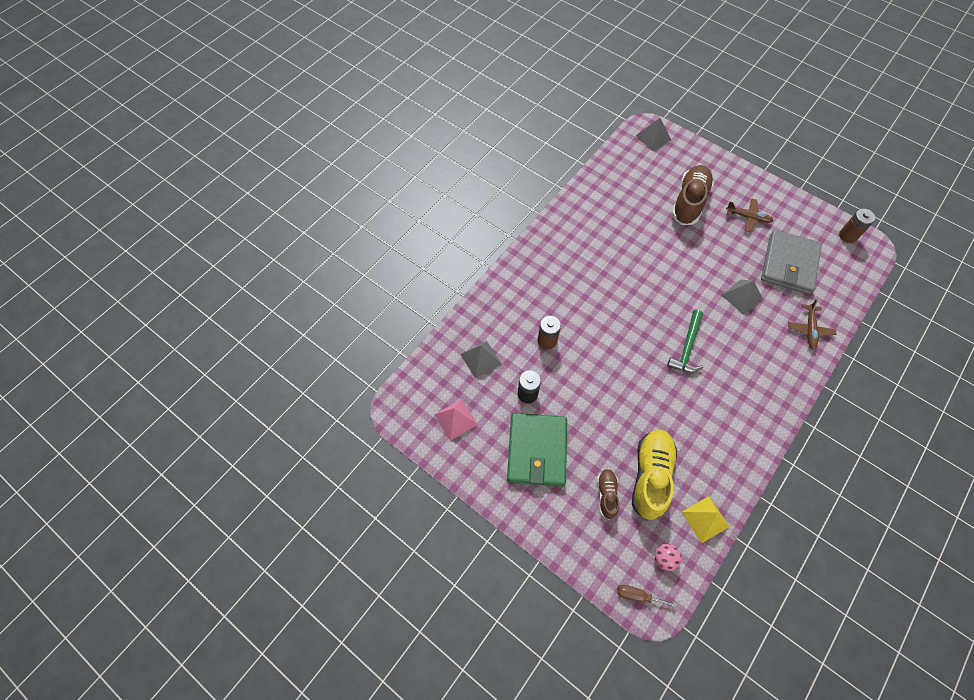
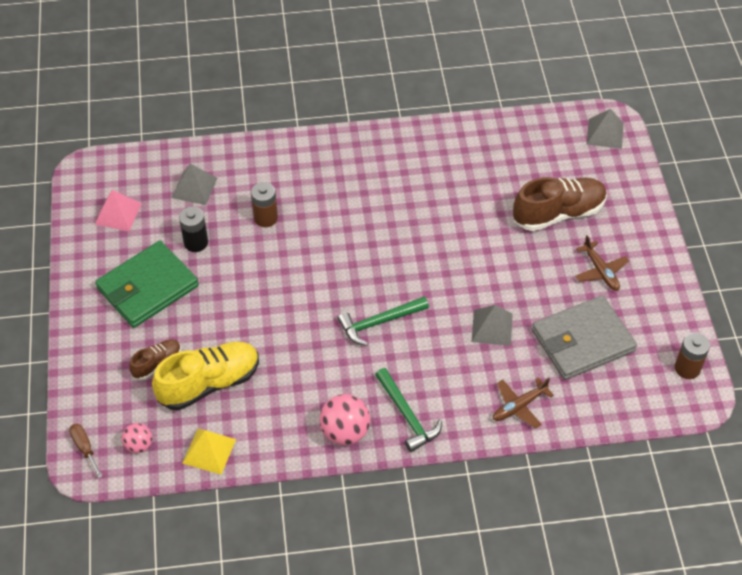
camera: 45 degrees right, 10 degrees down
none -> pink ball [319,394,370,445]
none -> green hammer [375,368,442,452]

